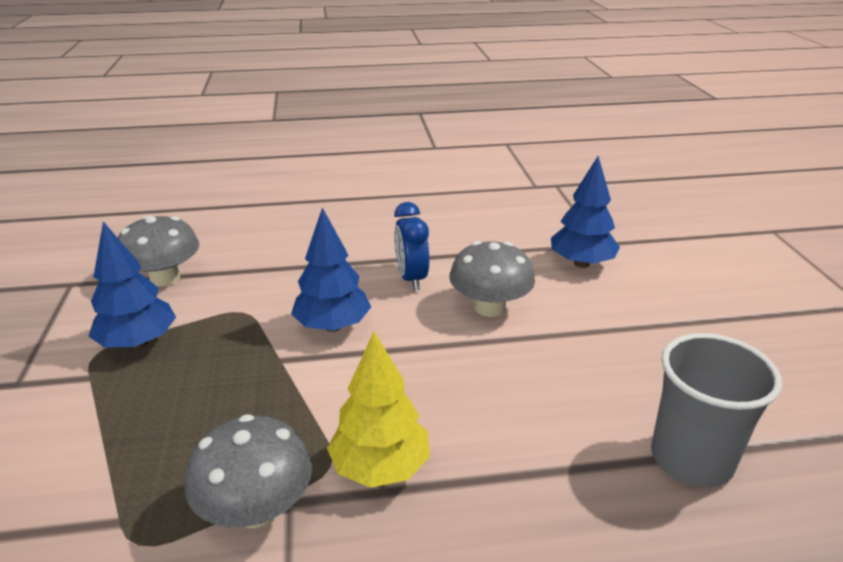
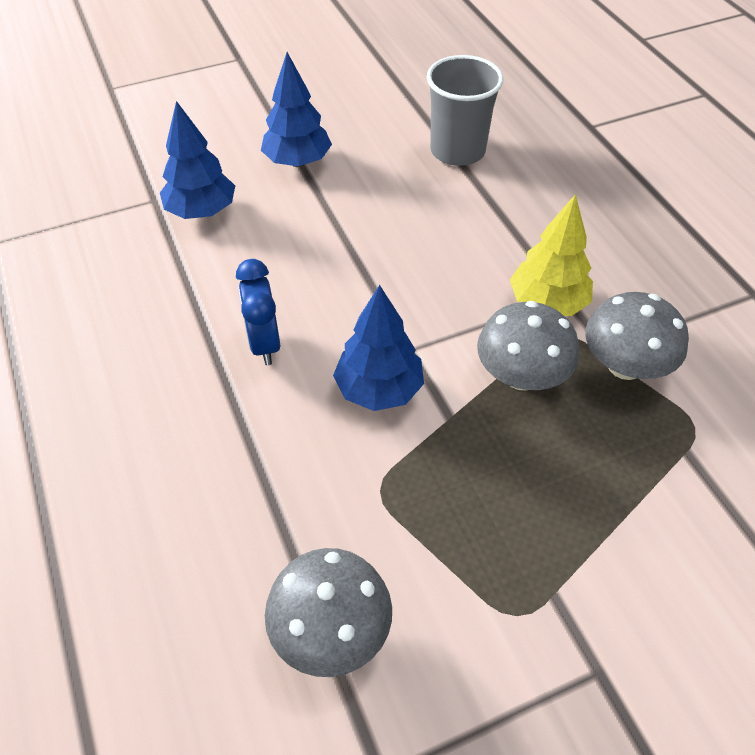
camera: 105 degrees left, 20 degrees up
blue tree [88,222,176,349] -> blue tree moved to [261,52,332,167]
blue clock [394,202,429,290] -> blue clock turned 105 degrees clockwise [236,259,280,365]
grey mushroom [449,241,535,317] -> grey mushroom moved to [477,301,579,390]

